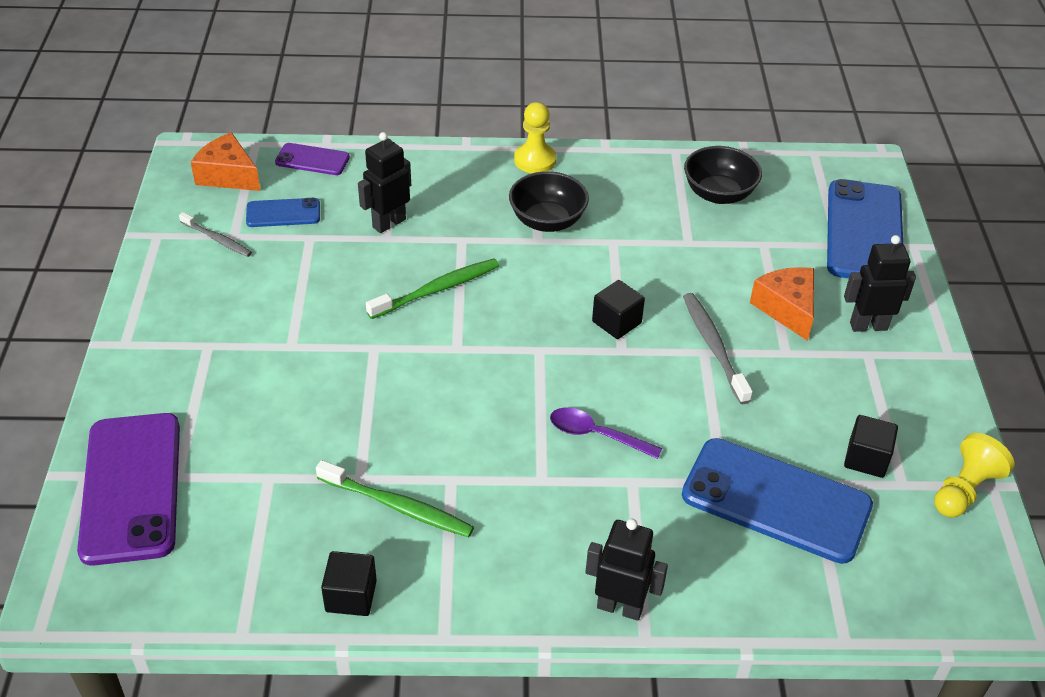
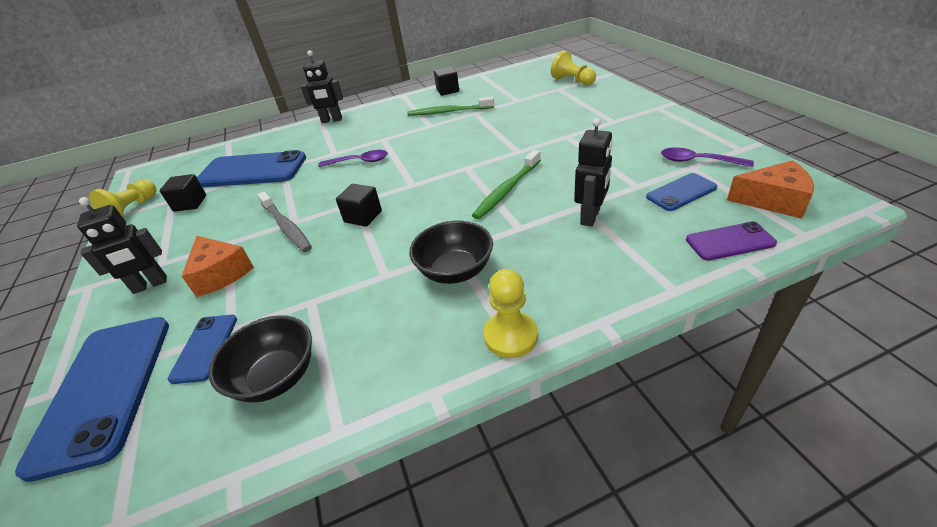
camera: 165 degrees right, 5 degrees down
purple phone [77,413,180,566] -> yellow pawn [551,50,596,85]
grey toothbrush [179,212,252,257] -> purple spoon [661,147,754,167]
none -> blue phone [168,315,237,384]

